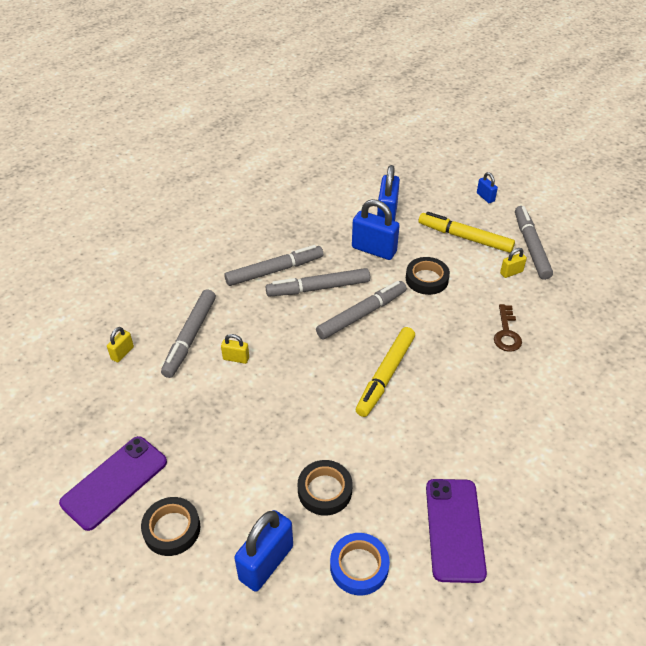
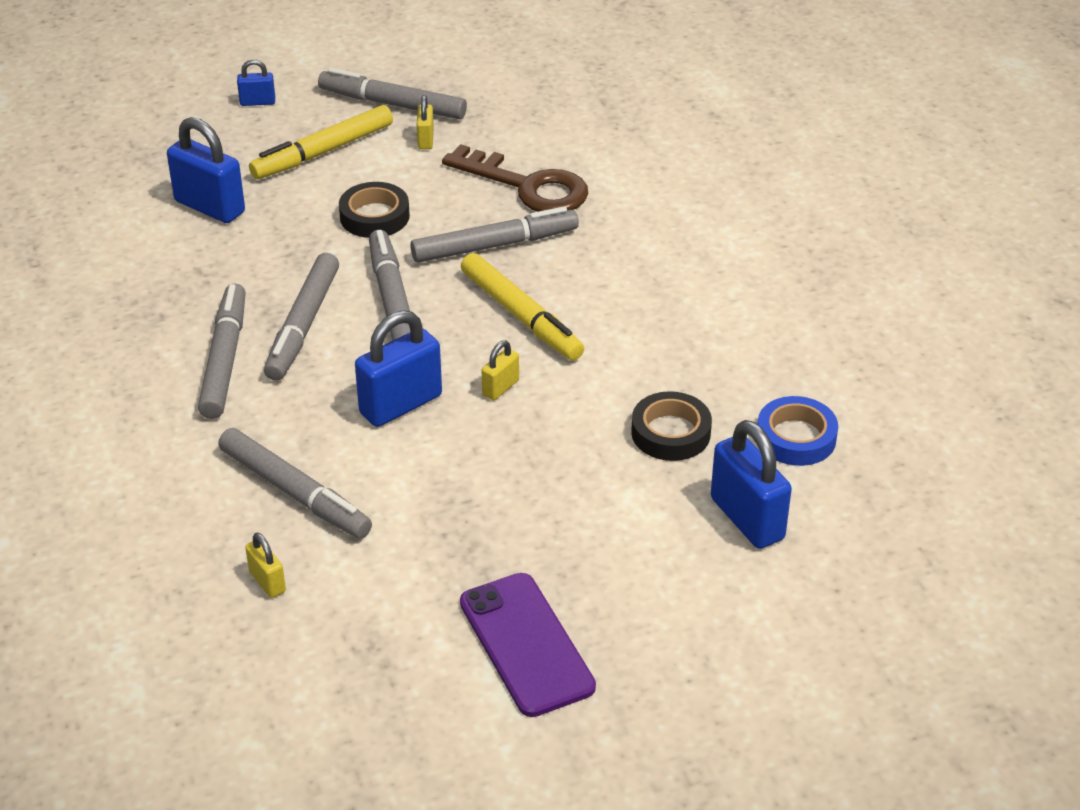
camera: 65 degrees left, 5 degrees down
black tape [141,497,200,556] -> none
yellow padlock [221,334,249,364] -> yellow padlock moved to [482,340,519,400]
blue padlock [352,199,400,260] -> blue padlock moved to [355,310,442,427]
purple phone [426,479,487,583] -> none
brown key [494,304,522,352] -> brown key [442,144,588,212], size x1.69
none -> grey marker [410,207,579,263]

